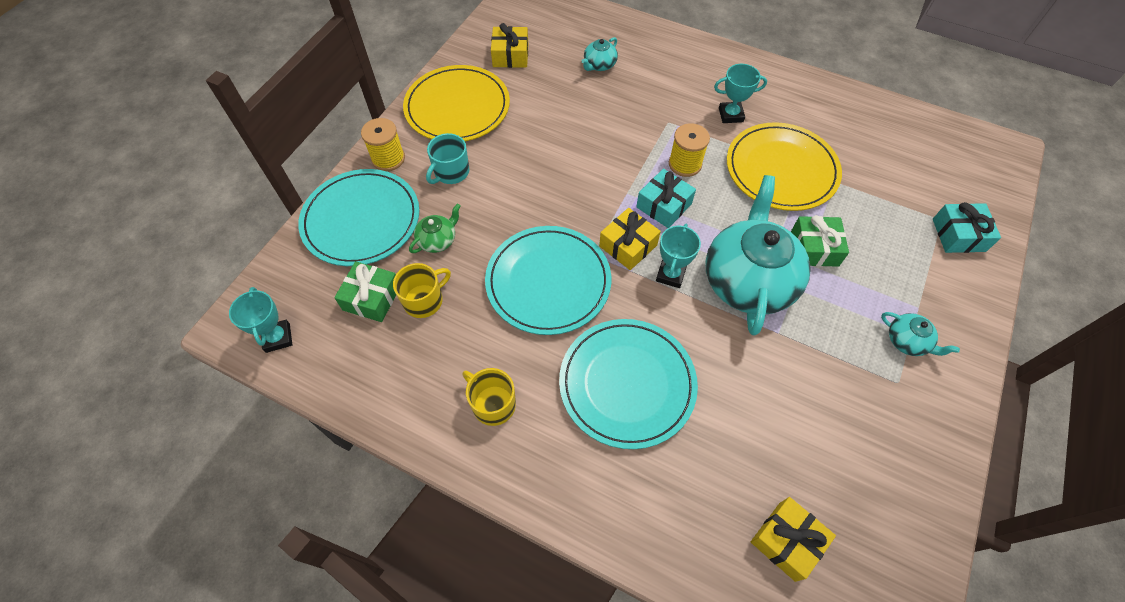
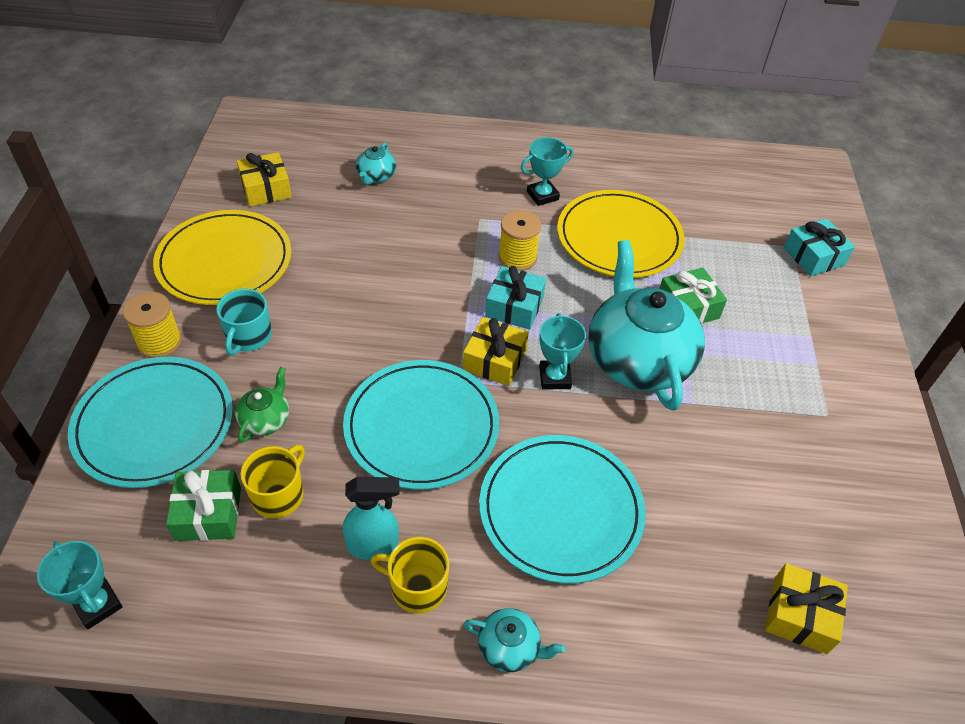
camera: 25 degrees left, 10 degrees down
turquoise teapot [881,312,960,356] -> turquoise teapot moved to [464,608,565,672]
none -> turquoise spray bottle [343,477,400,560]

